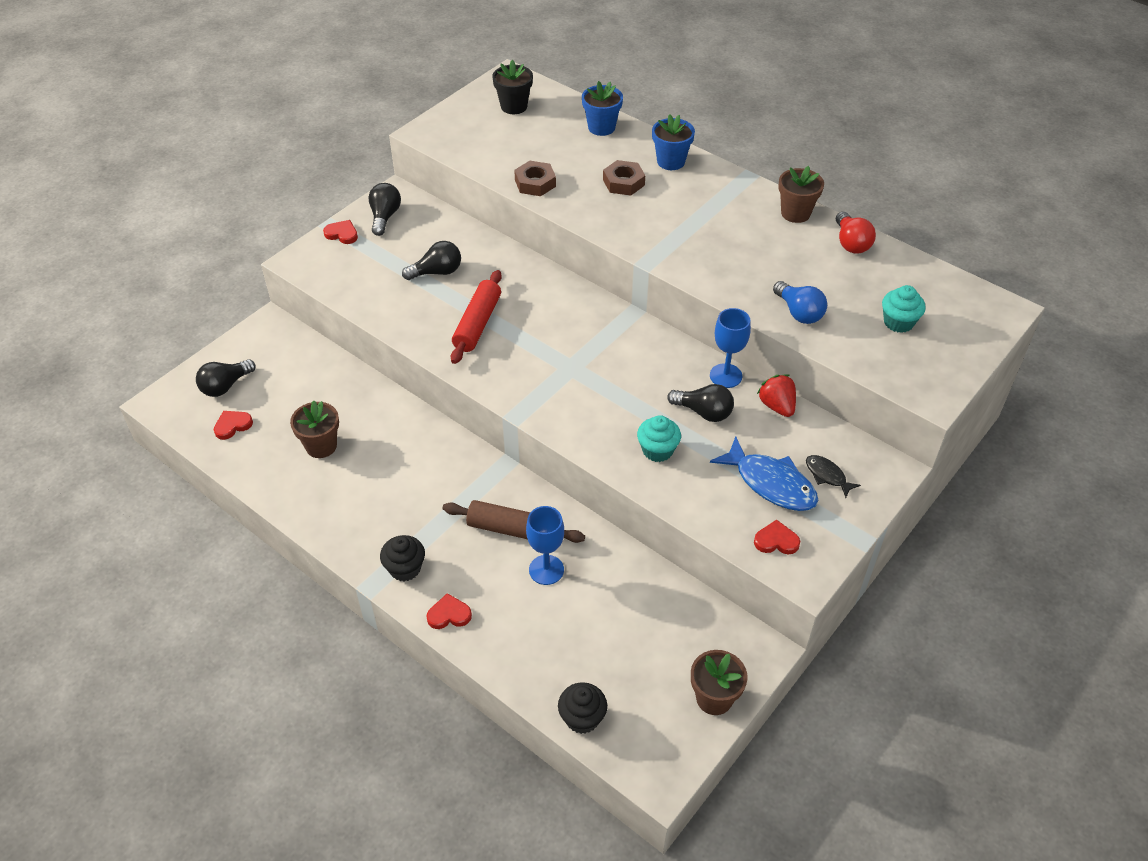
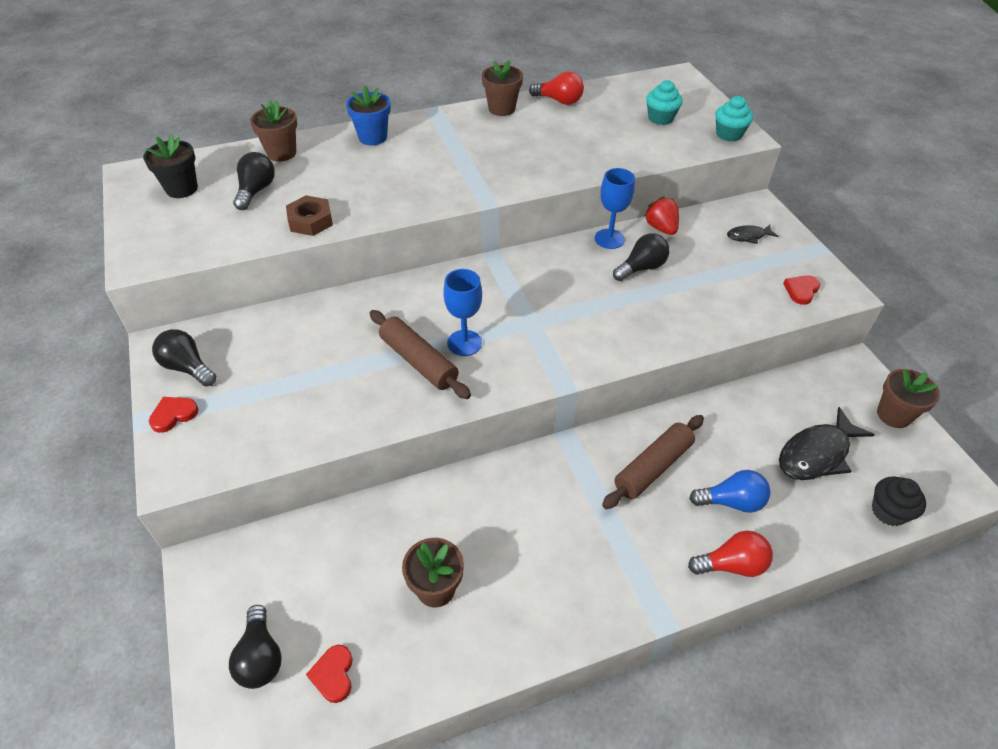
camera: 60 degrees left, 0 degrees up
black cupcake [380,535,425,581] -> none
black light bulb [402,241,461,280] -> black light bulb moved to [233,152,275,210]
red heart [426,593,472,629] -> red light bulb [688,530,773,577]
red rolling pin [451,270,502,364] -> brown rolling pin [370,310,471,399]
blue goblet [526,506,564,585] -> blue goblet moved to [443,269,482,356]
blue flower pot [582,81,623,136] -> brown flower pot [250,100,297,161]
brown nut [603,160,645,196] -> none
turquoise cupcake [637,415,681,462] -> turquoise cupcake moved to [715,96,753,142]
blue fish [710,437,818,511] -> none
red strawberry [757,374,796,417] -> red strawberry turned 60 degrees clockwise [644,196,679,235]
blue light bulb [773,281,827,324] -> blue light bulb moved to [689,470,771,513]
none -> black fish [779,407,875,480]

